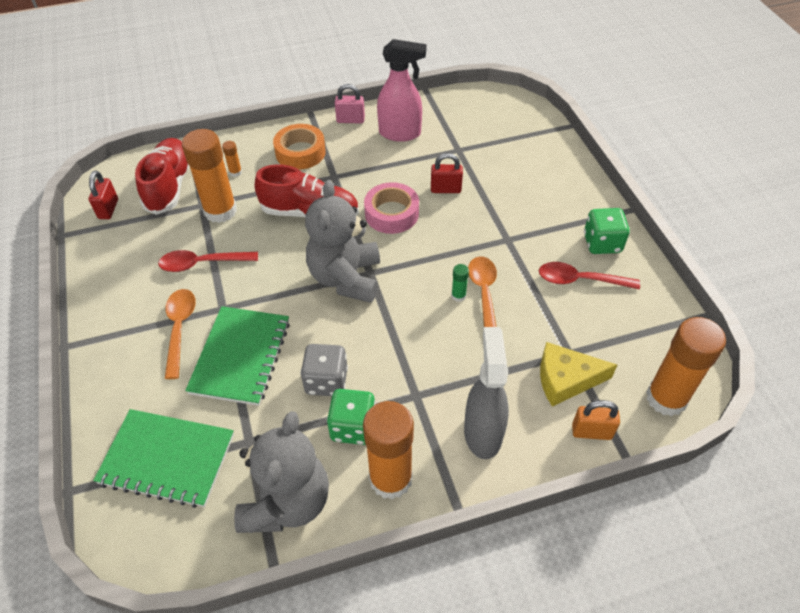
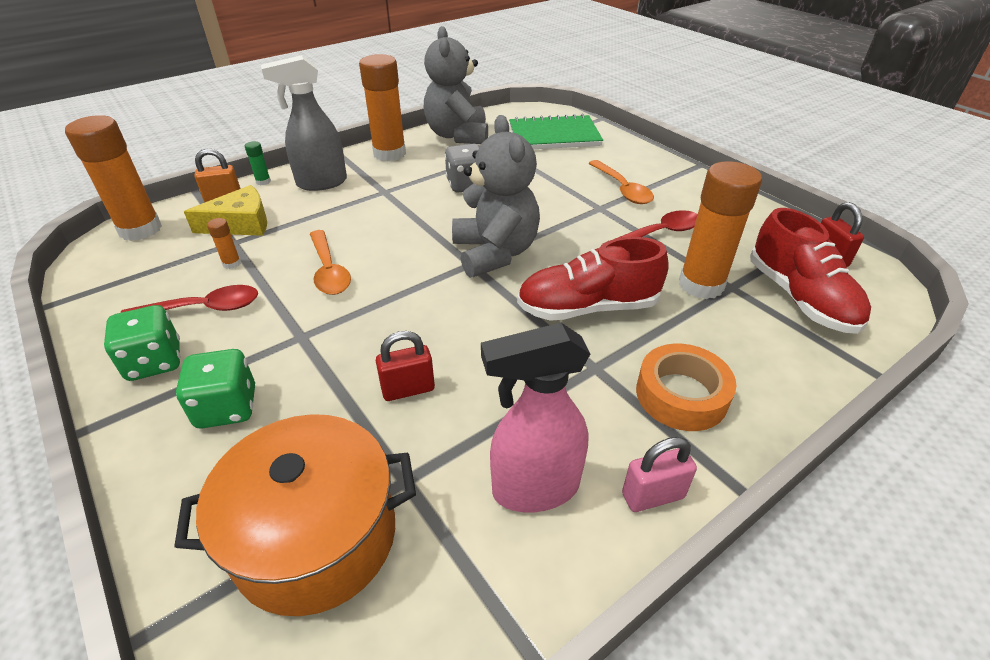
camera: 160 degrees right, 10 degrees down
green notebook [185,306,290,406] -> none
orange glue stick [222,141,242,177] -> orange glue stick moved to [207,218,241,269]
green dice [327,389,375,445] -> green dice moved to [176,349,255,428]
pink tape [364,182,419,234] -> none
green glue stick [451,264,469,302] -> green glue stick moved to [245,141,271,185]
grey spray bottle [464,327,509,459] -> grey spray bottle turned 90 degrees clockwise [261,55,347,191]
none -> orange pot [174,414,416,616]

